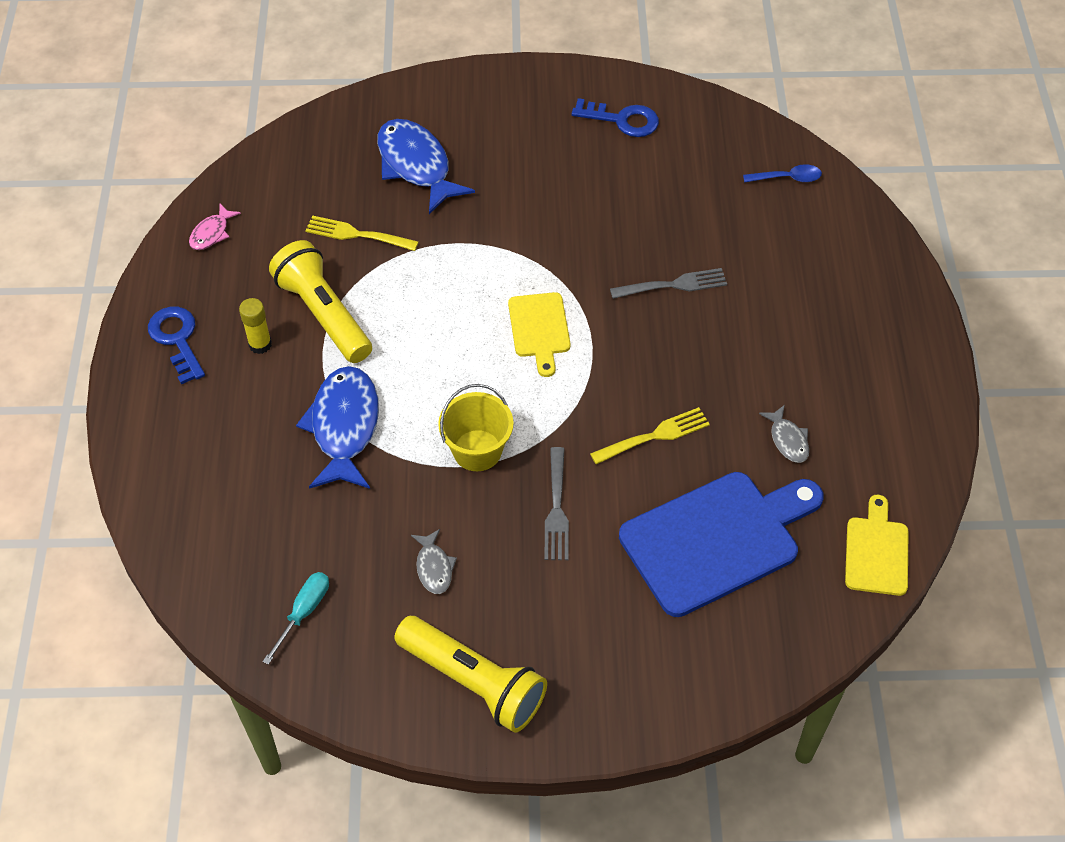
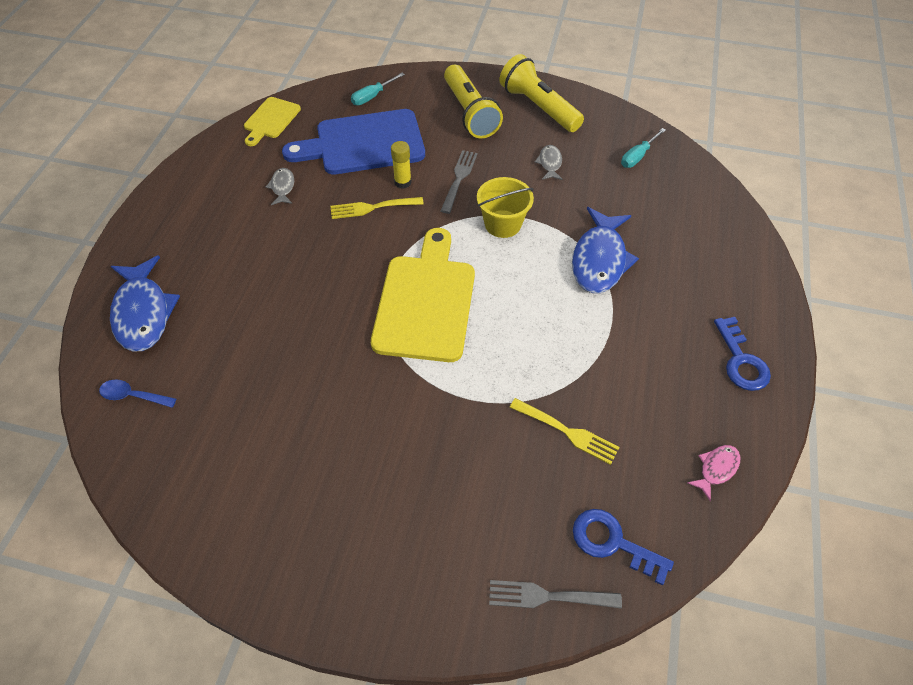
camera: 165 degrees left, 0 degrees up
yellow glue stick [239,298,272,354] -> yellow glue stick moved to [391,141,412,189]
yellow flashlight [269,240,372,363] -> yellow flashlight moved to [444,65,503,139]
blue fish [377,119,475,214] -> blue fish moved to [110,255,180,352]
yellow cutting board [508,292,571,377] -> yellow cutting board [371,228,475,362], size x1.89
blue key [572,98,659,137] -> blue key moved to [573,509,674,586]
grey fork [610,268,727,299] -> grey fork moved to [489,580,622,609]
none -> turquoise screwdriver [351,73,405,105]

